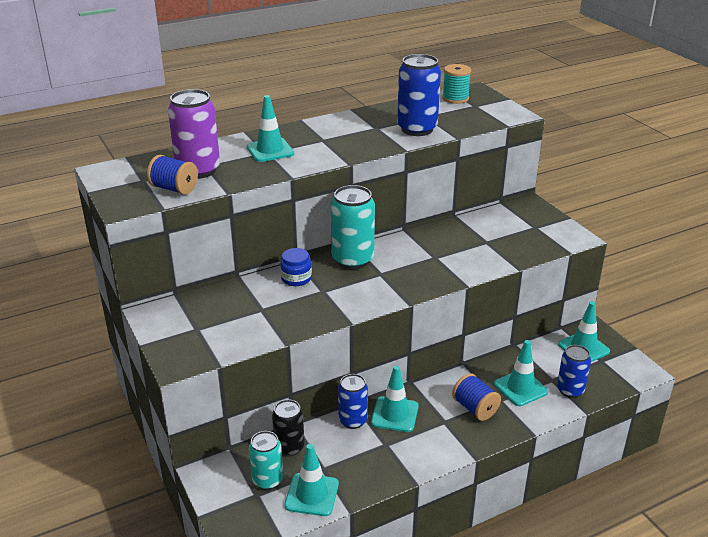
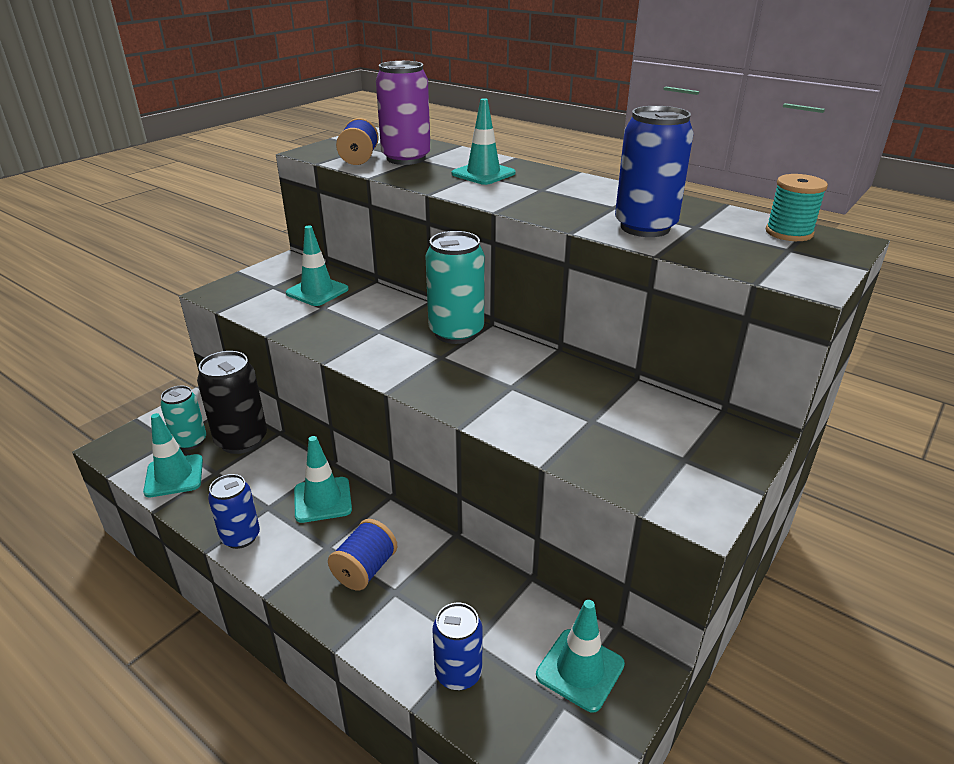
camera: 65 degrees right, 0 degrees up
black can [272,399,304,456] -> black can [197,351,267,454], size x1.57
blue jar [280,248,312,286] -> none
blue can [338,374,368,429] -> blue can moved to [208,474,260,549]
turquoise traffic cone [494,340,548,406] -> turquoise traffic cone moved to [286,226,349,306]

